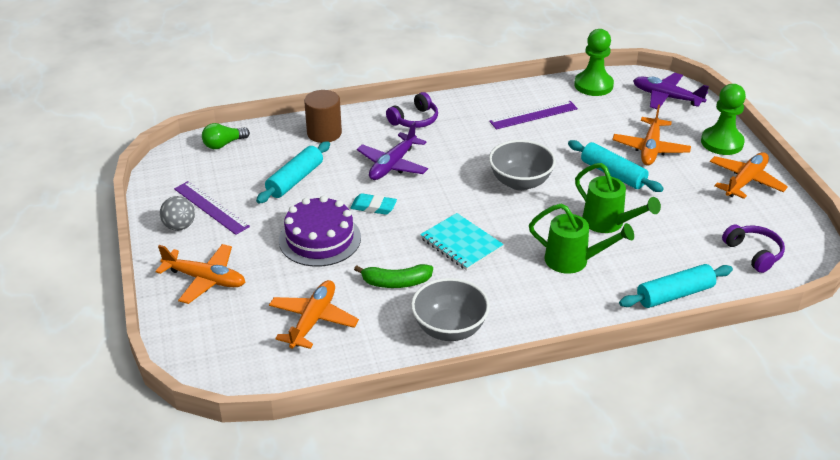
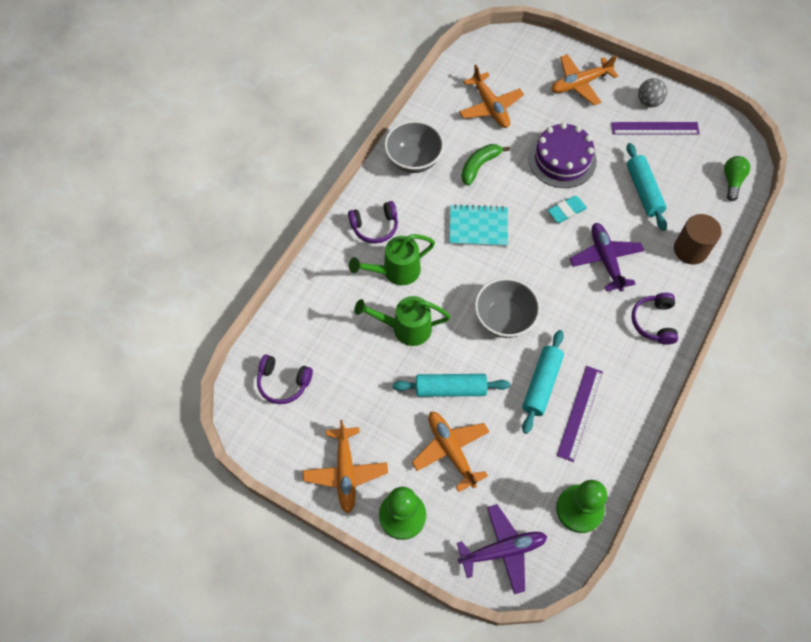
camera: 135 degrees right, 25 degrees up
turquoise rolling pin [619,264,733,308] -> turquoise rolling pin moved to [522,330,564,434]
none -> purple headphones [348,201,398,243]

